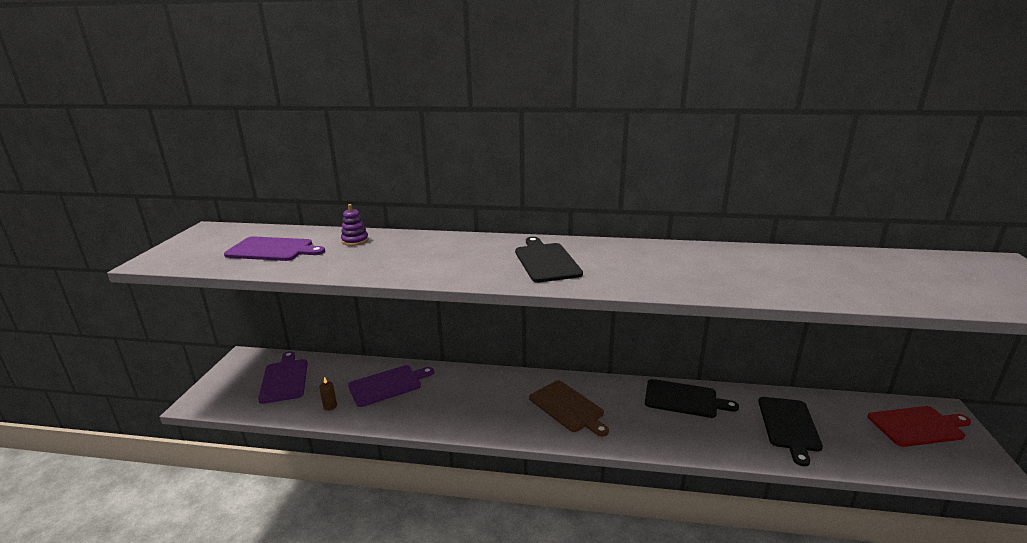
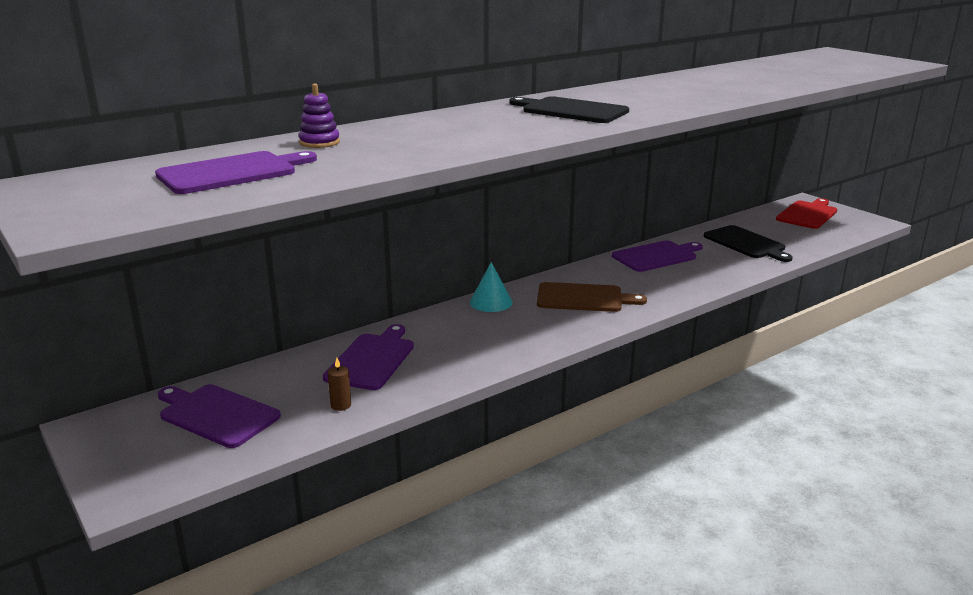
camera: 45 degrees left, 0 degrees up
black cutting board [645,379,739,418] -> purple cutting board [612,240,703,272]
none -> turquoise cone [470,262,513,312]

